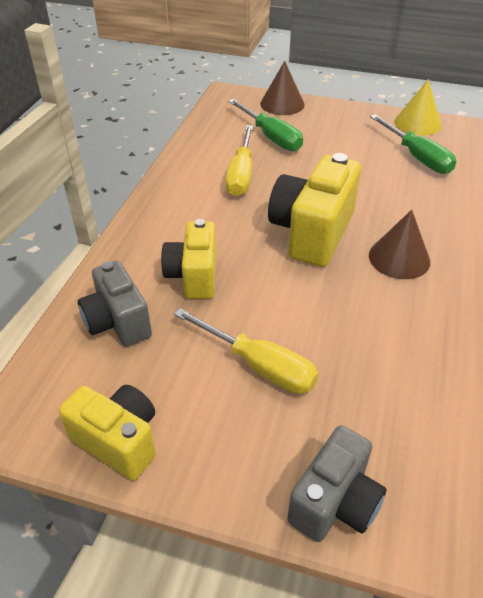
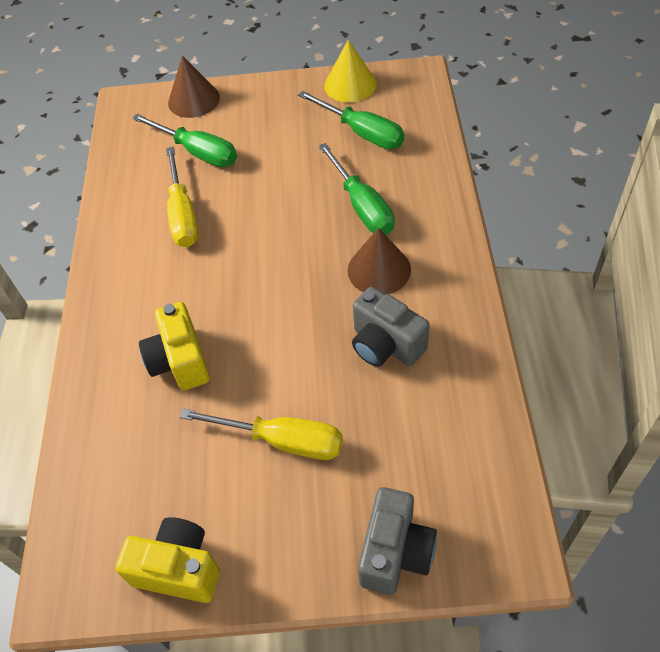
camera: 15 degrees left, 10 degrees up
grey camera [78,261,152,347] -> grey camera moved to [352,287,430,367]
yellow camera [268,153,361,267] -> none
none -> green screwdriver [318,143,395,235]

